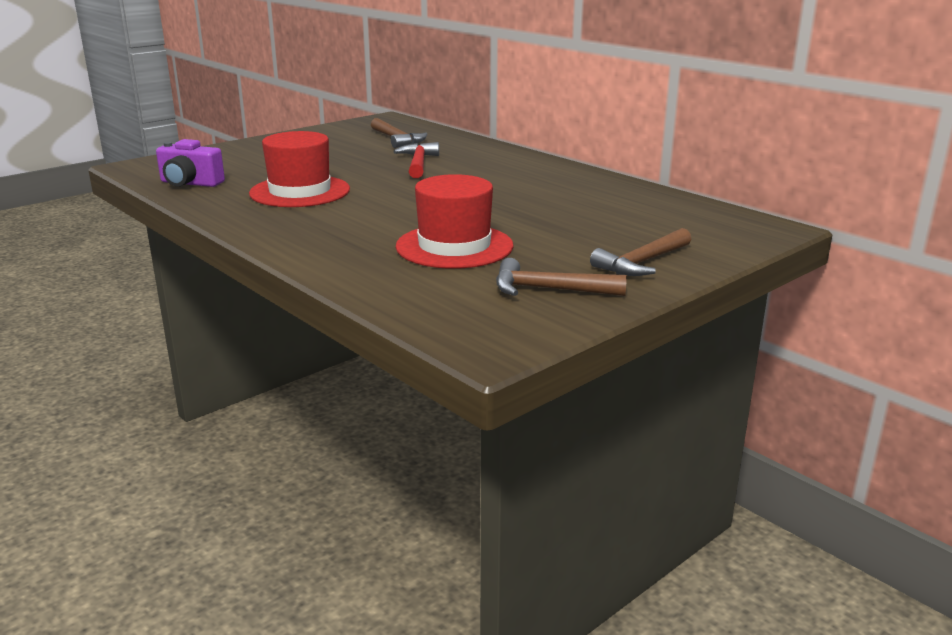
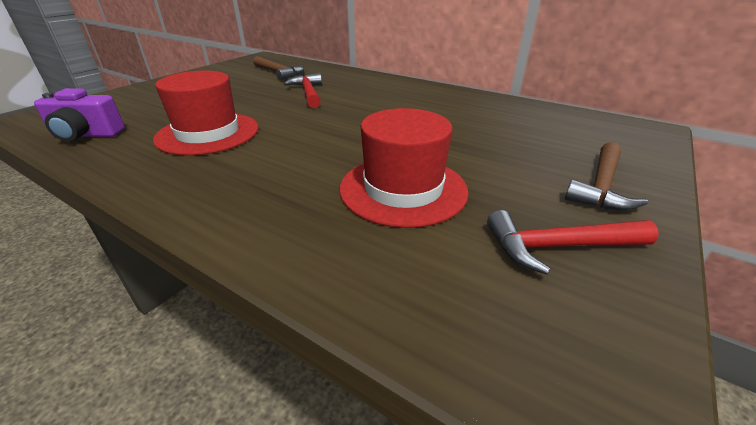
camera: 15 degrees left, 10 degrees up
brown hammer [496,258,627,296] -> red hammer [487,210,659,275]

